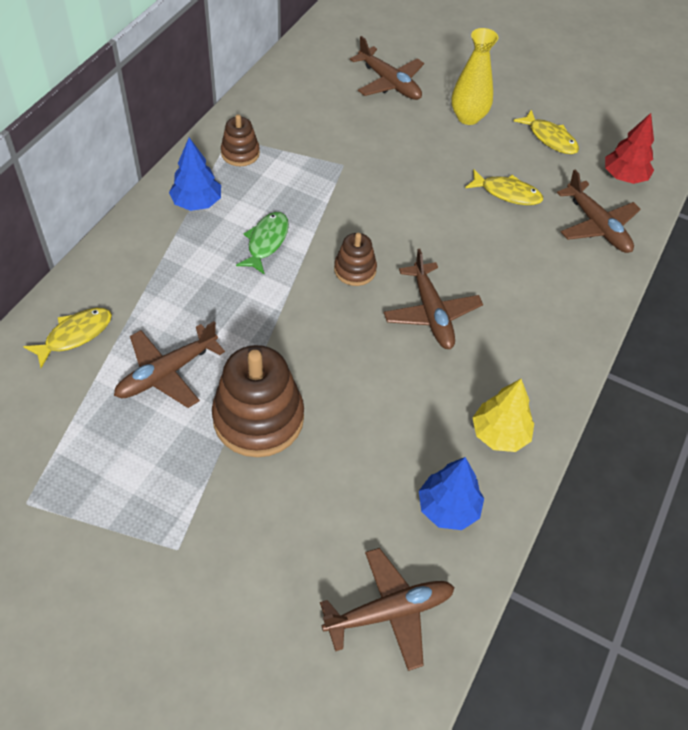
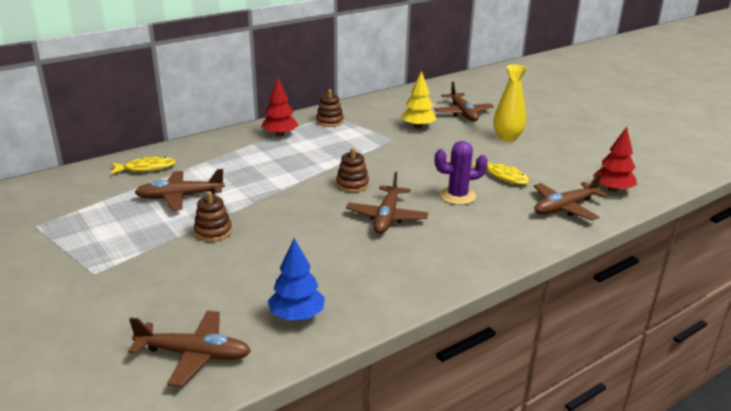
camera: 30 degrees right, 25 degrees down
blue tree [169,137,221,211] -> red tree [261,77,298,137]
brown stacking toy [212,345,304,457] -> brown stacking toy [194,191,232,242], size x0.53
green fish [236,212,289,275] -> none
yellow tree [472,379,534,452] -> yellow tree moved to [401,71,436,129]
yellow fish [514,110,579,154] -> none
brown plane [557,170,641,253] -> brown plane turned 60 degrees clockwise [534,173,608,220]
none -> purple cactus [435,141,488,205]

